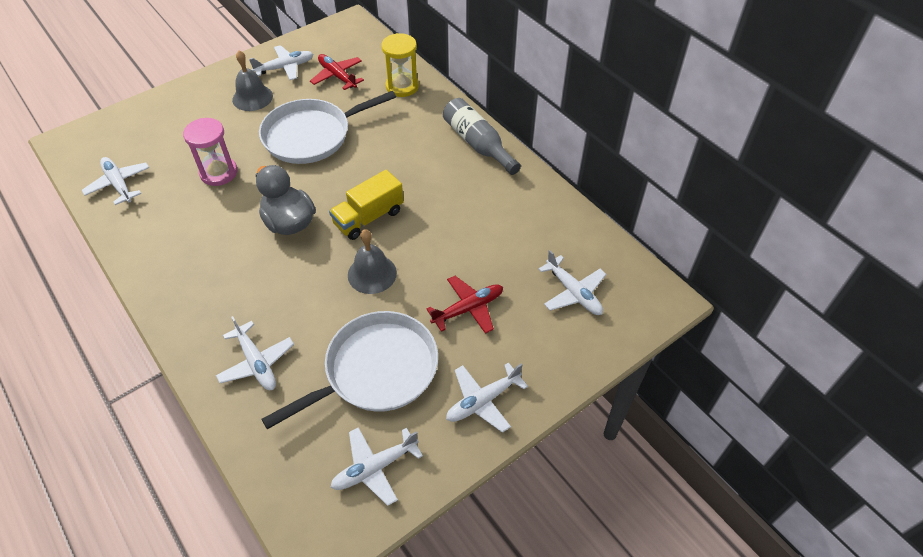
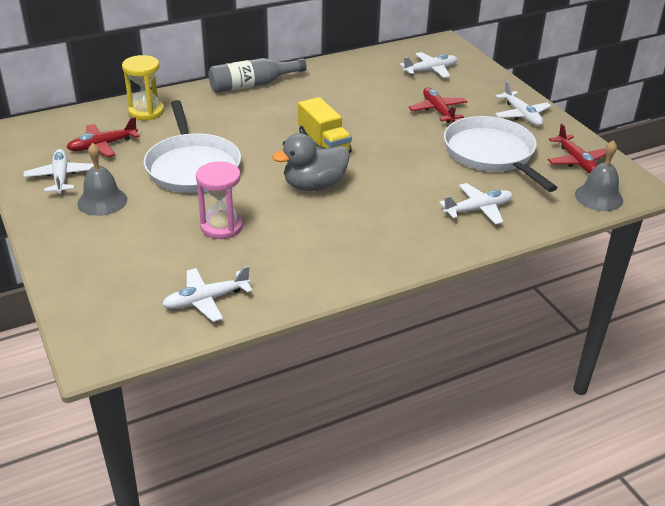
camera: 80 degrees left, 15 degrees down
white plane [331,427,423,506] -> red plane [548,123,606,173]
grey bell [348,229,397,294] -> grey bell moved to [575,140,623,211]

